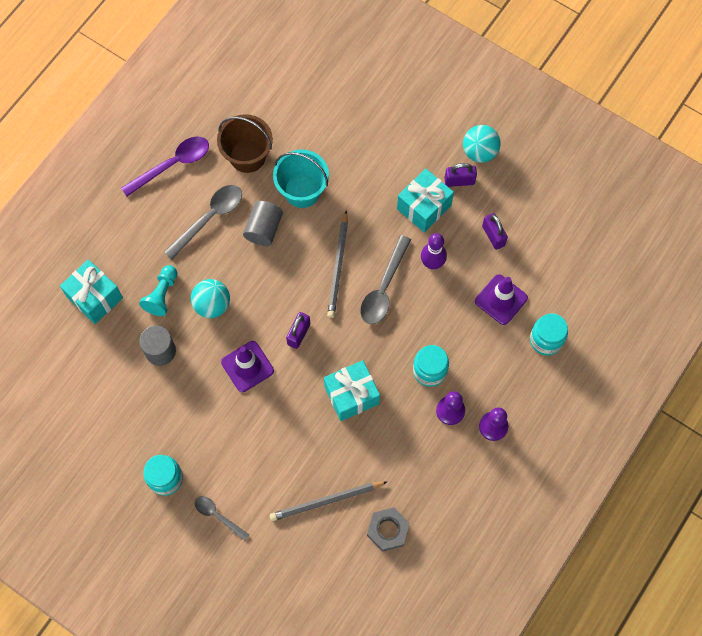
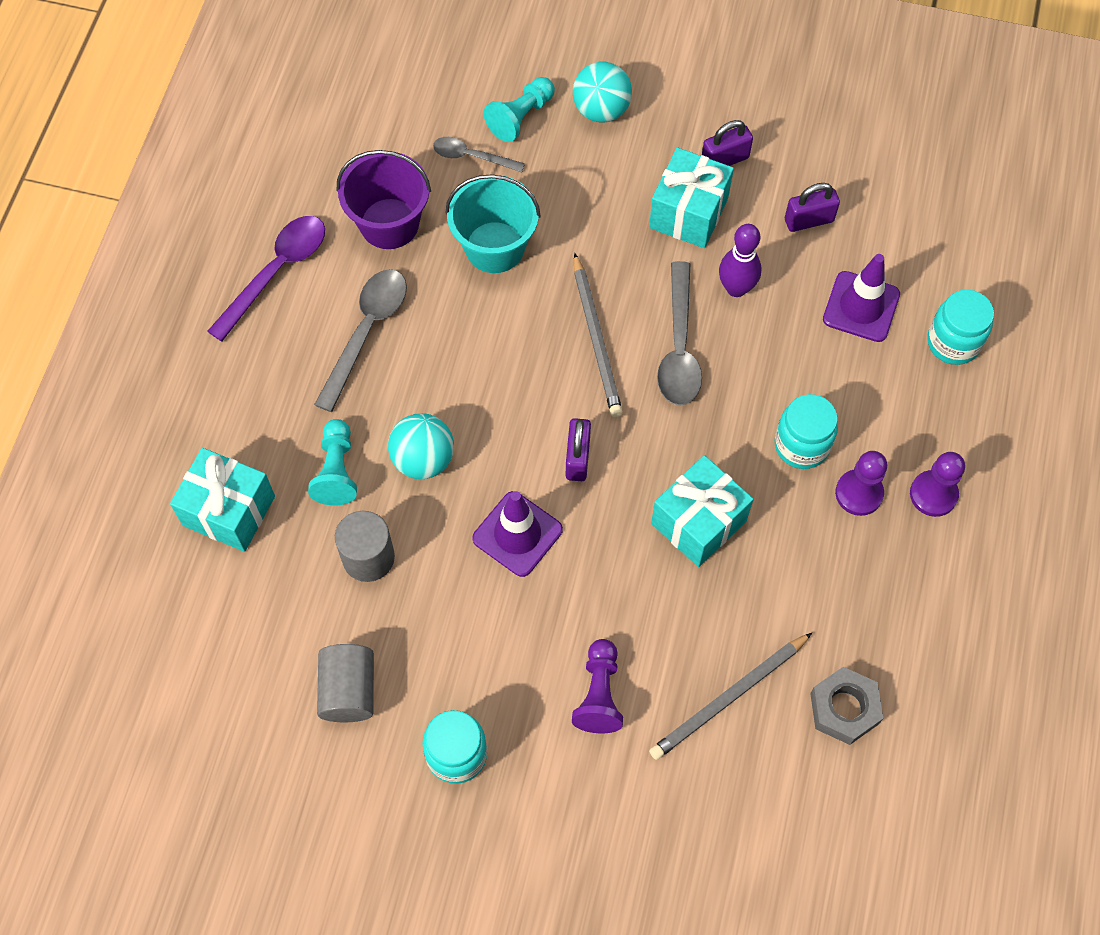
camera: 20 degrees left, 5 degrees down
grey spoon [195,496,249,541] -> grey spoon moved to [433,137,525,173]
brown bucket [217,114,273,173] -> purple bucket [337,150,431,249]
grey cylinder [243,201,283,246] -> grey cylinder moved to [317,644,374,722]
turquoise ball [463,125,501,163] -> turquoise ball moved to [573,62,632,122]
purple padlock [482,213,508,250] -> purple padlock turned 60 degrees counterclockwise [785,183,840,232]
none -> turquoise pawn [484,77,555,142]
none -> purple pawn [572,639,623,733]

